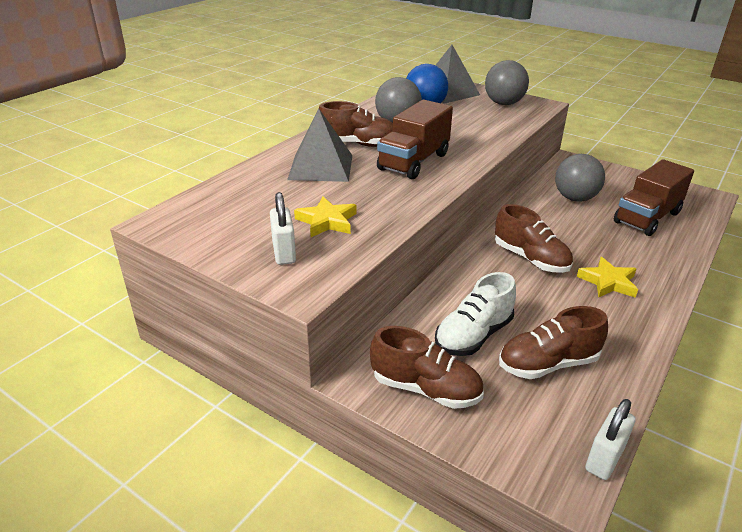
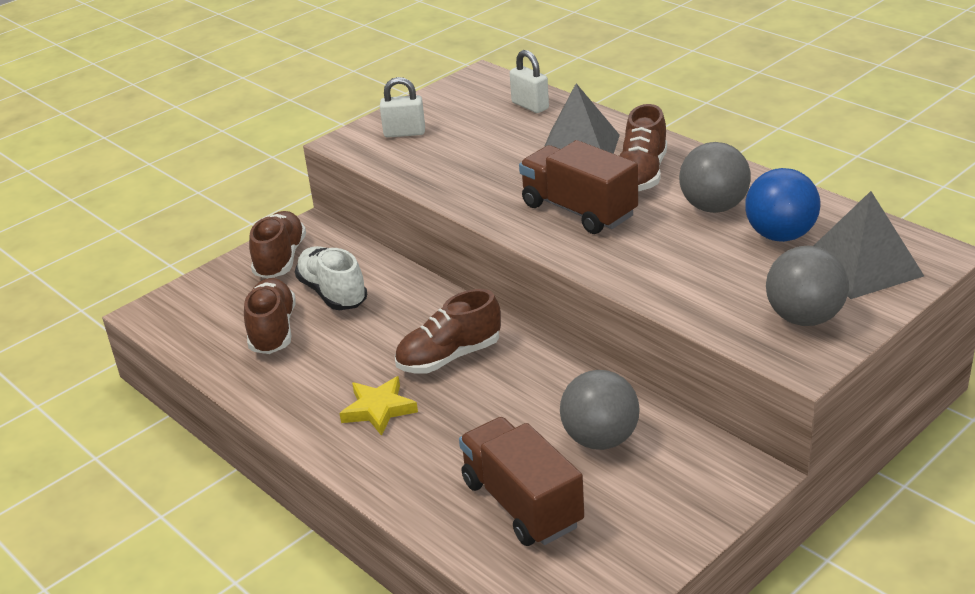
camera: 105 degrees right, 0 degrees up
yellow star [294,197,356,237] -> none
brown shoe [370,326,484,409] -> brown shoe turned 150 degrees clockwise [249,211,306,279]
white padlock [585,399,635,480] -> white padlock moved to [510,50,549,113]

